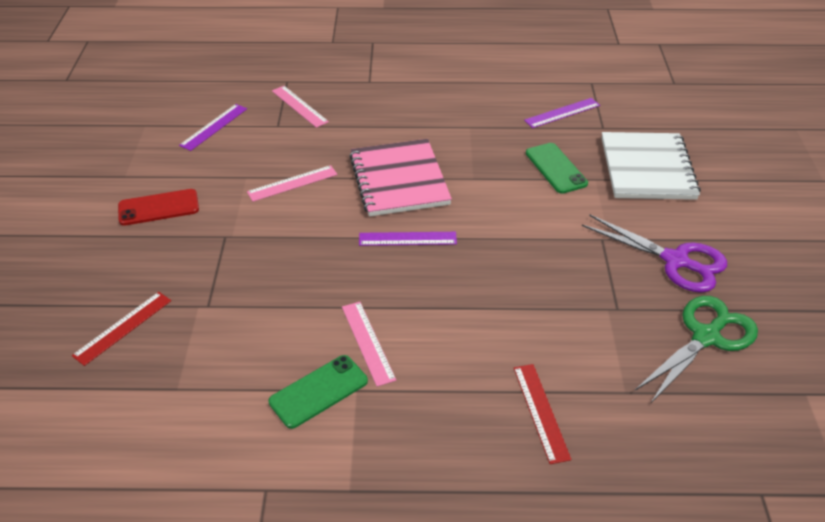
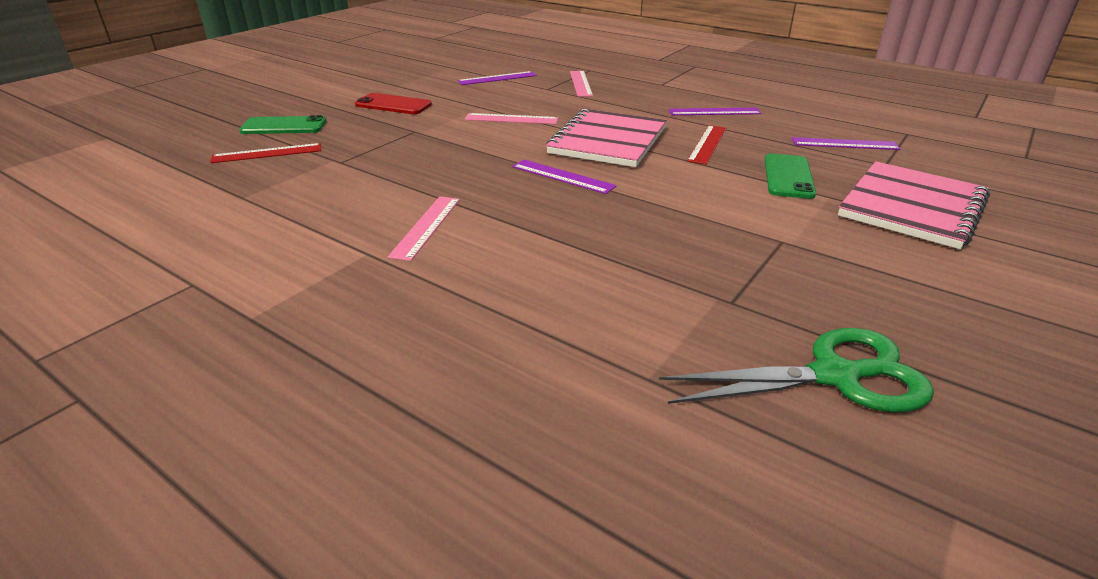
camera: 35 degrees right, 10 degrees down
green phone [269,355,368,429] -> green phone moved to [239,115,327,134]
red ruler [514,364,571,464] -> red ruler moved to [687,125,726,165]
purple scissors [582,214,727,293] -> none
white notebook [602,132,701,200] -> pink notebook [838,161,990,249]
none -> purple ruler [668,108,761,115]

